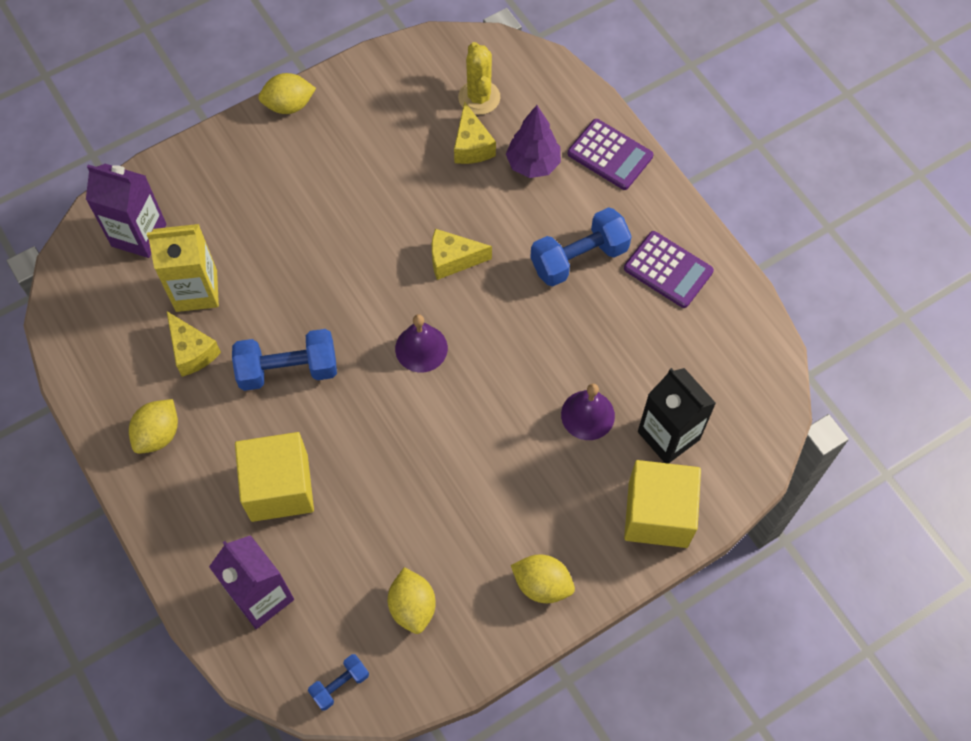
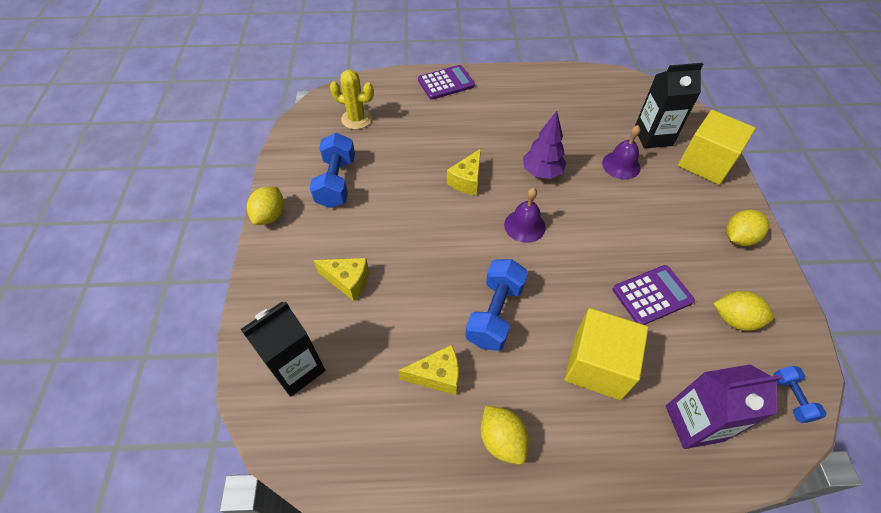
camera: 60 degrees left, 10 degrees down
purple carton [86,164,166,258] -> black carton [241,302,325,397]
yellow carton [147,224,219,312] -> none
yellow cheese [454,101,496,164] -> yellow cheese moved to [313,258,369,301]
purple tree [506,105,561,178] -> purple tree moved to [523,111,566,179]
blue dumbbell [530,207,632,286] -> blue dumbbell moved to [310,133,355,208]
purple calculator [624,231,714,308] -> purple calculator moved to [613,265,695,325]

